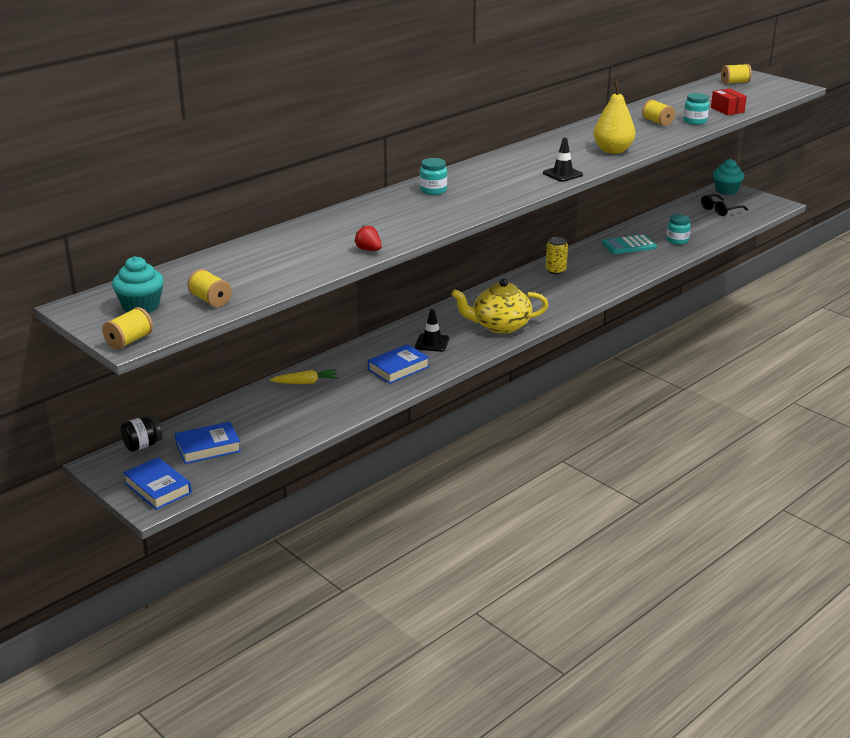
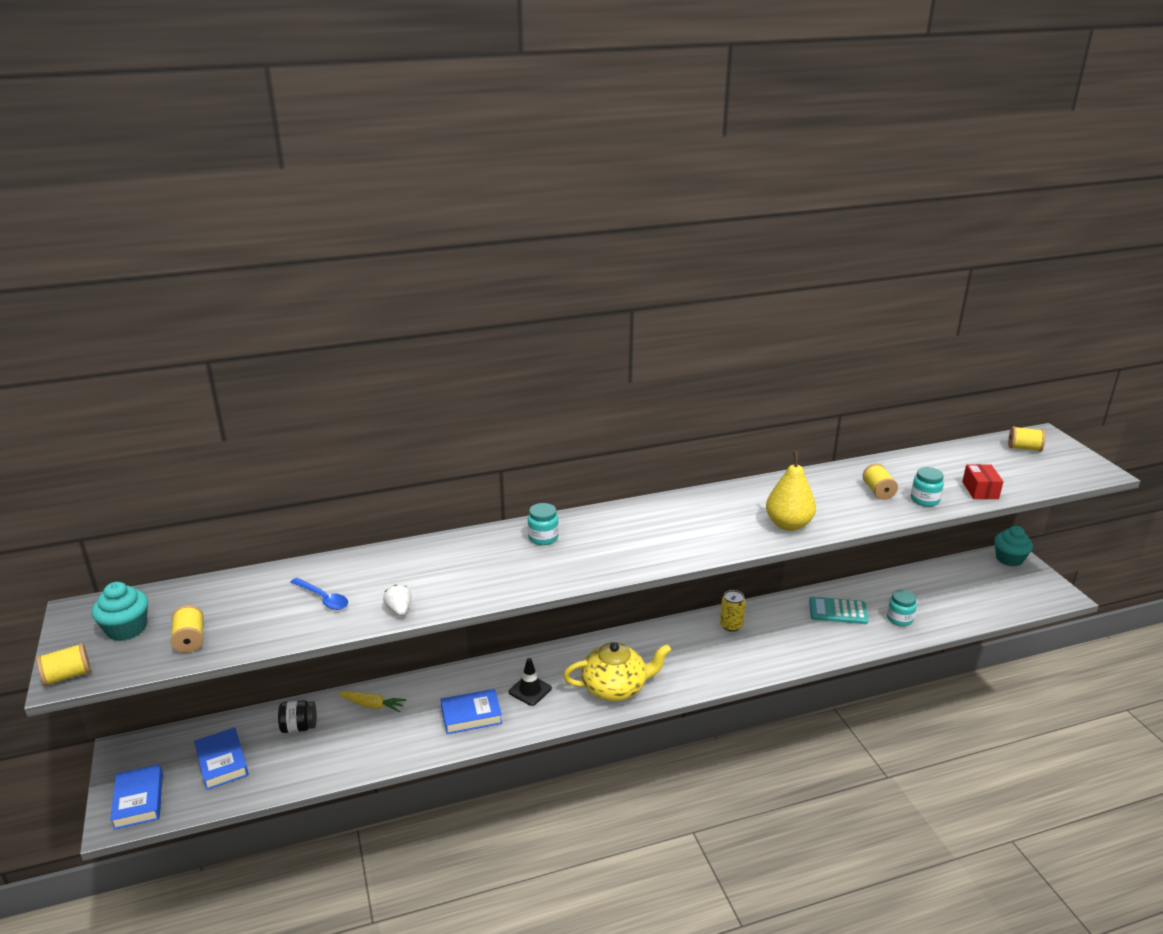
camera: 25 degrees right, 0 degrees up
black jar [121,416,162,452] -> black jar moved to [278,700,317,733]
blue book [175,422,241,464] -> blue book turned 60 degrees clockwise [194,727,249,790]
red strawberry [354,225,382,251] -> white strawberry [383,584,412,616]
yellow teapot [451,279,548,334] -> yellow teapot turned 150 degrees clockwise [563,642,671,701]
black traffic cone [543,138,583,182] -> none
black glasses [701,194,748,216] -> none
none -> blue spoon [290,578,348,610]

